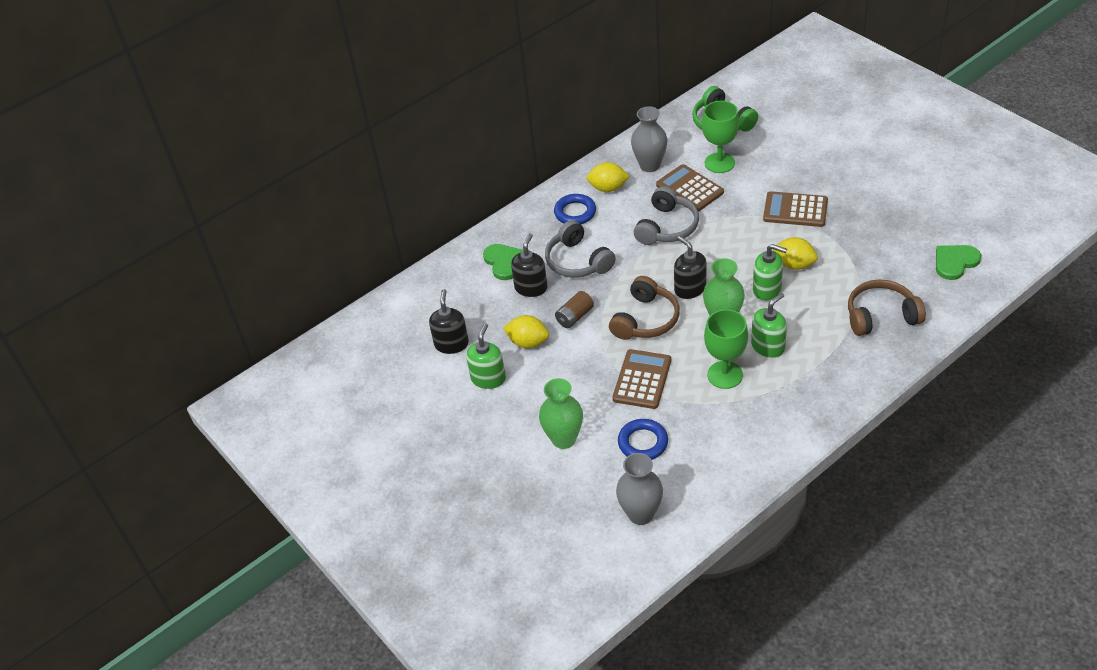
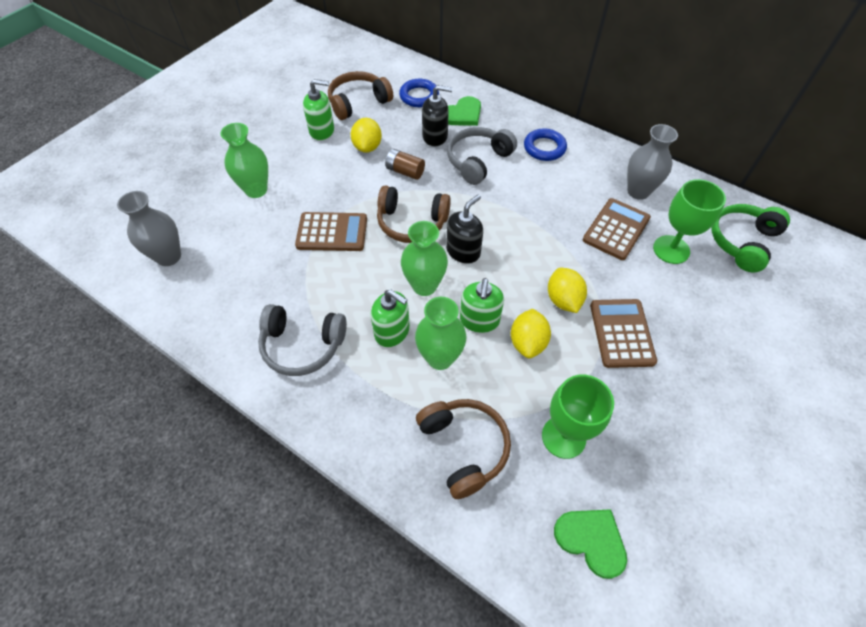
camera: 70 degrees right, 10 degrees up
black soap dispenser [429,289,469,354] -> brown headphones [328,71,393,120]
yellow lemon [587,162,630,192] -> yellow lemon moved to [548,268,587,313]
blue ring [618,419,668,460] -> blue ring moved to [399,79,439,107]
grey headphones [634,186,699,245] -> grey headphones moved to [258,304,347,376]
green goblet [704,309,748,389] -> green goblet moved to [542,374,614,459]
none -> green vase [415,297,466,370]

